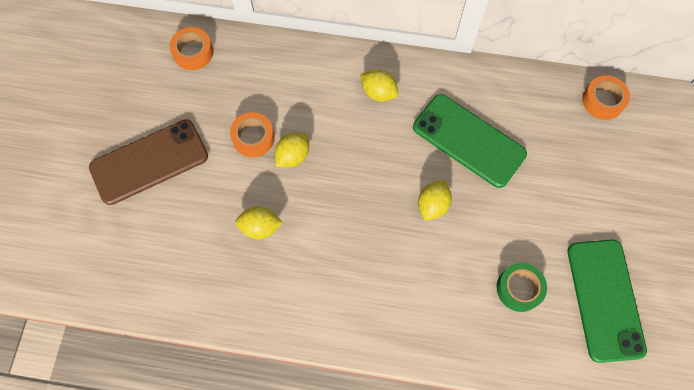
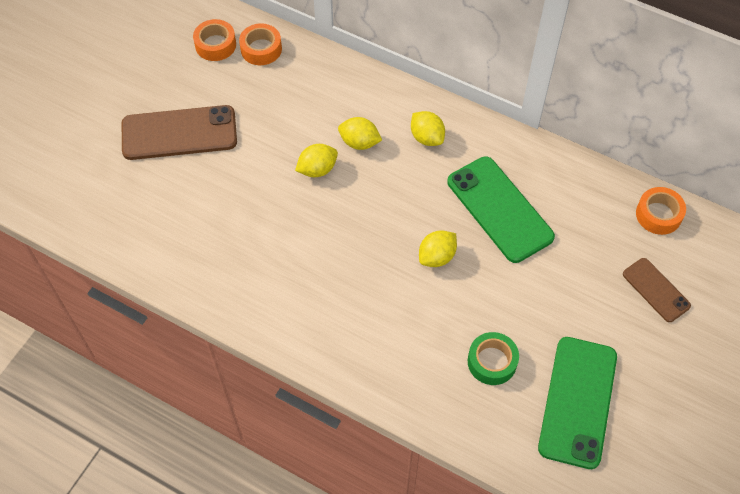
camera: 20 degrees right, 10 degrees down
orange tape [230,112,275,157] -> orange tape moved to [193,19,236,61]
yellow lemon [235,206,283,239] -> yellow lemon moved to [338,117,382,150]
none -> brown phone [623,258,691,322]

